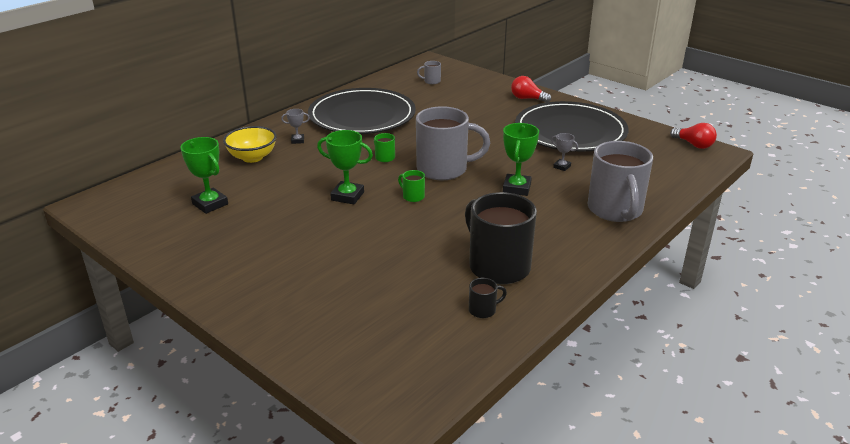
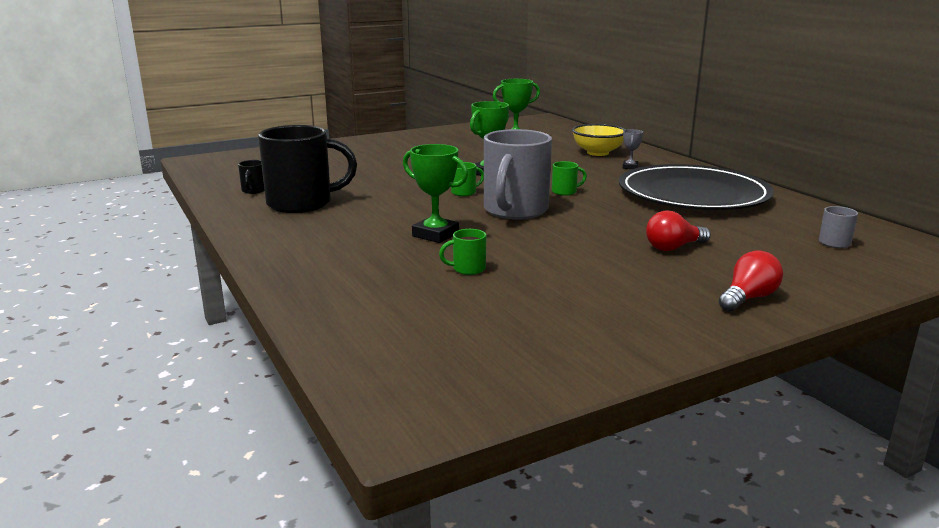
camera: 110 degrees right, 10 degrees down
black plate [515,101,629,152] -> none
grey trophy [551,133,578,171] -> green mug [439,229,486,275]
grey mug [588,141,653,222] -> none
red light bulb [670,123,717,149] -> red light bulb moved to [646,211,711,251]

